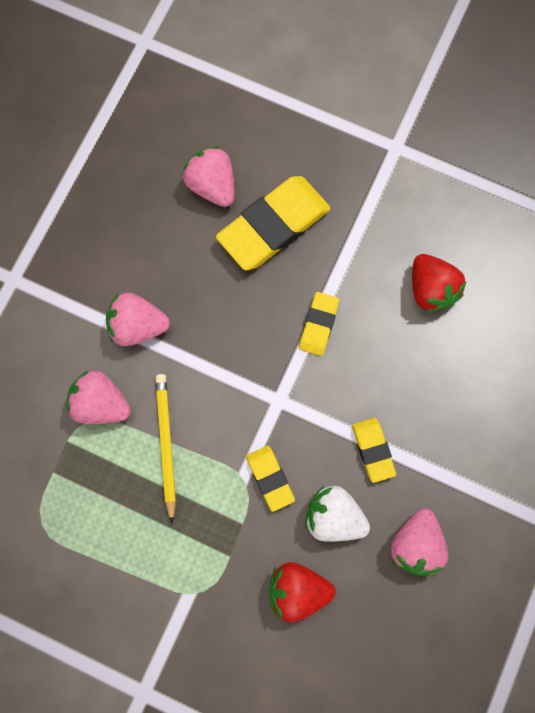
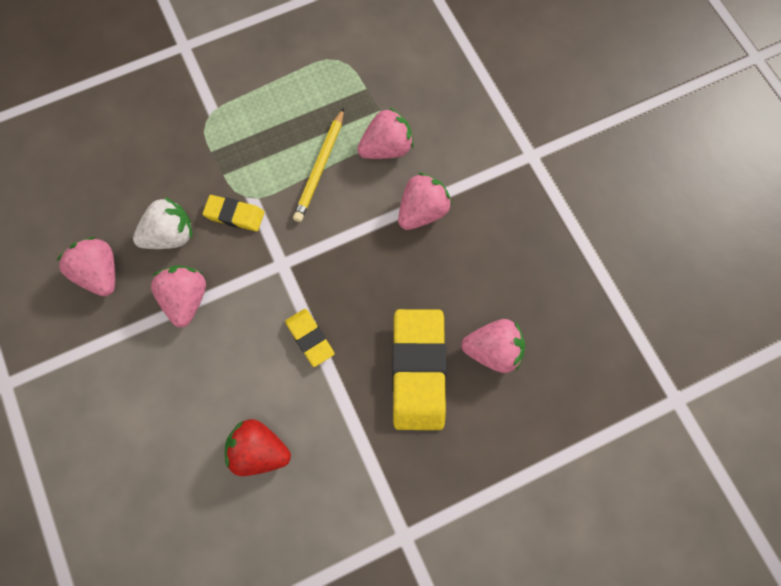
camera: 130 degrees right, 5 degrees down
yellow pencil [155,374,176,523] -> yellow pencil turned 75 degrees clockwise [293,108,344,222]
red strawberry [269,562,335,622] -> none
yellow eraser [352,418,396,483] -> pink strawberry [151,265,206,328]

